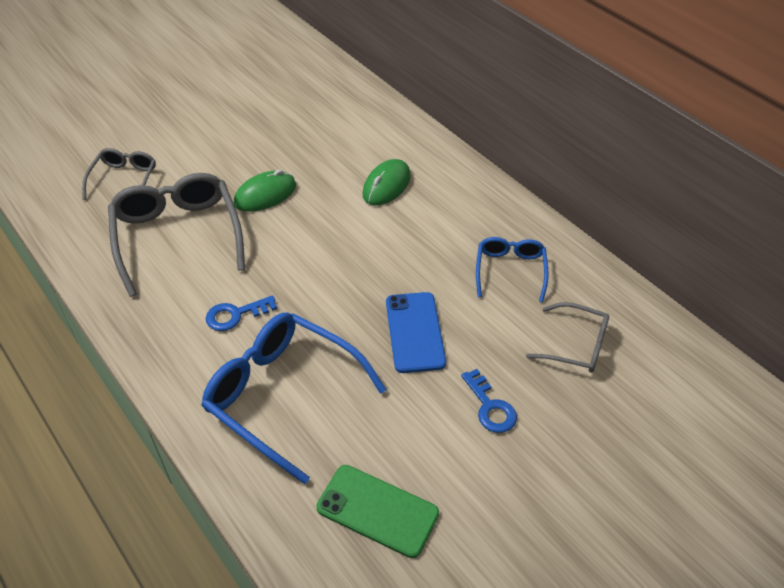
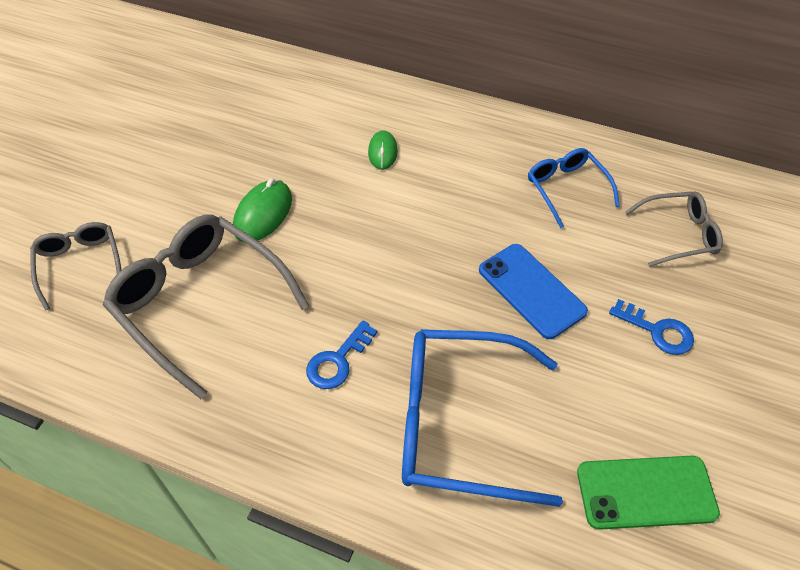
camera: 30 degrees left, 5 degrees up
green mouse [362,159,411,206] -> green mouse [368,130,398,170], size x0.67

